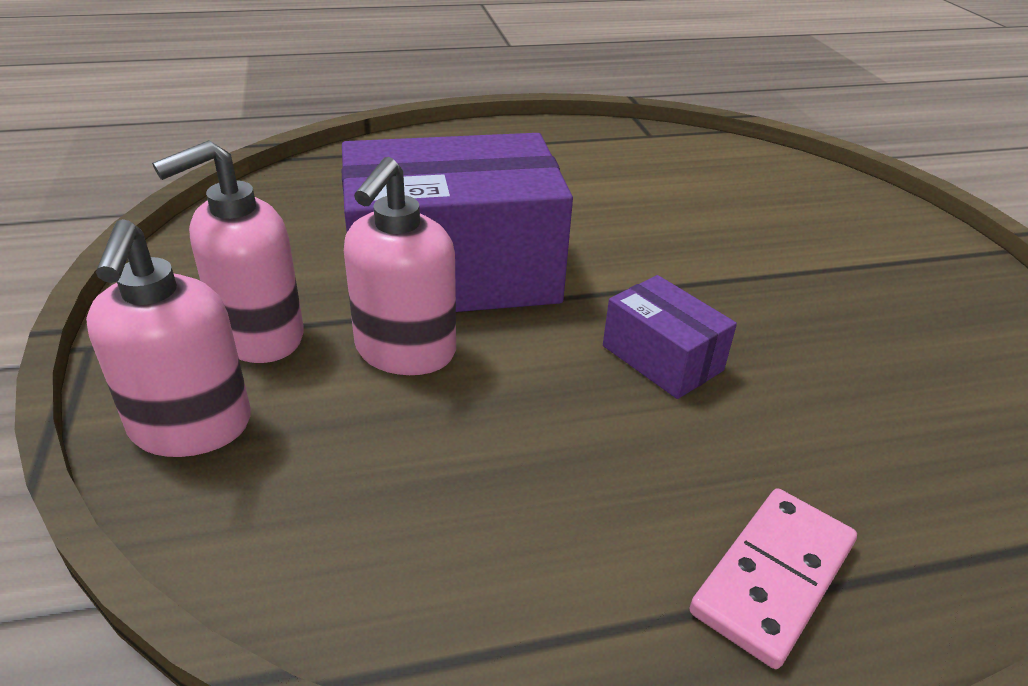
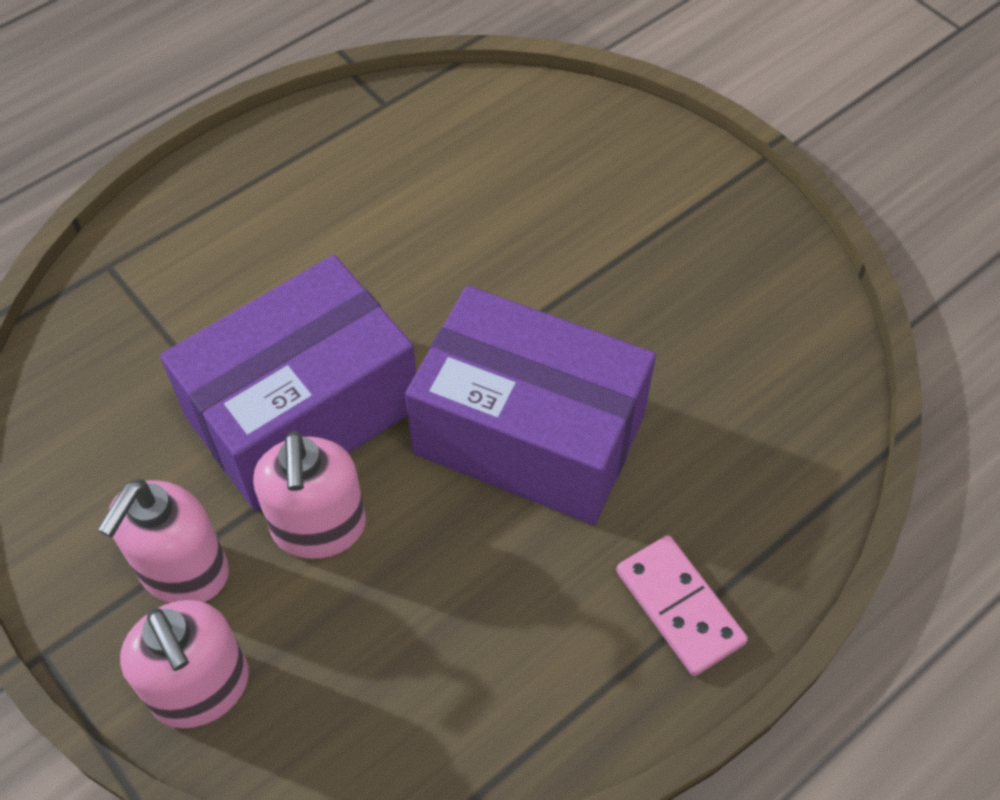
camera: 25 degrees left, 20 degrees up
purple box [603,275,737,399] -> purple box [405,286,656,525], size x2.19
pink domino [690,488,857,669] -> pink domino turned 45 degrees counterclockwise [616,535,748,676]

